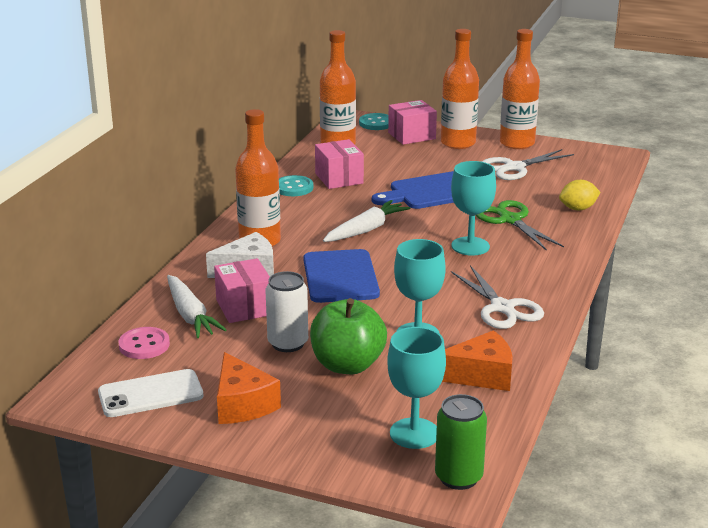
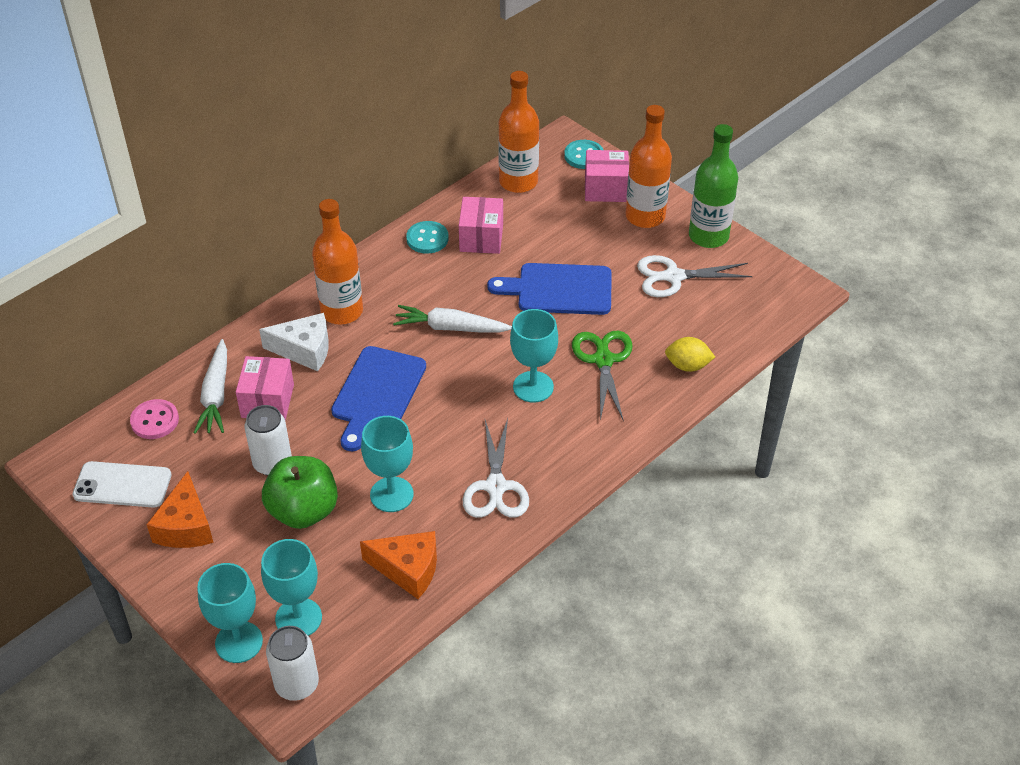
camera: 25 degrees right, 20 degrees up
white carrot [323,200,411,242] -> white carrot turned 150 degrees counterclockwise [393,305,512,333]
green can [435,394,487,490] -> white can [266,626,319,701]
orange bottle [500,29,540,149] -> green bottle [689,124,738,248]
none -> turquoise goblet [197,563,263,663]

